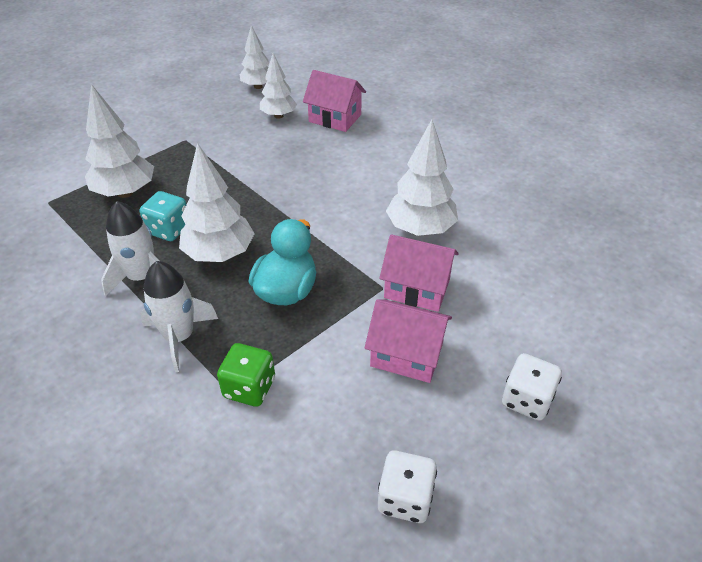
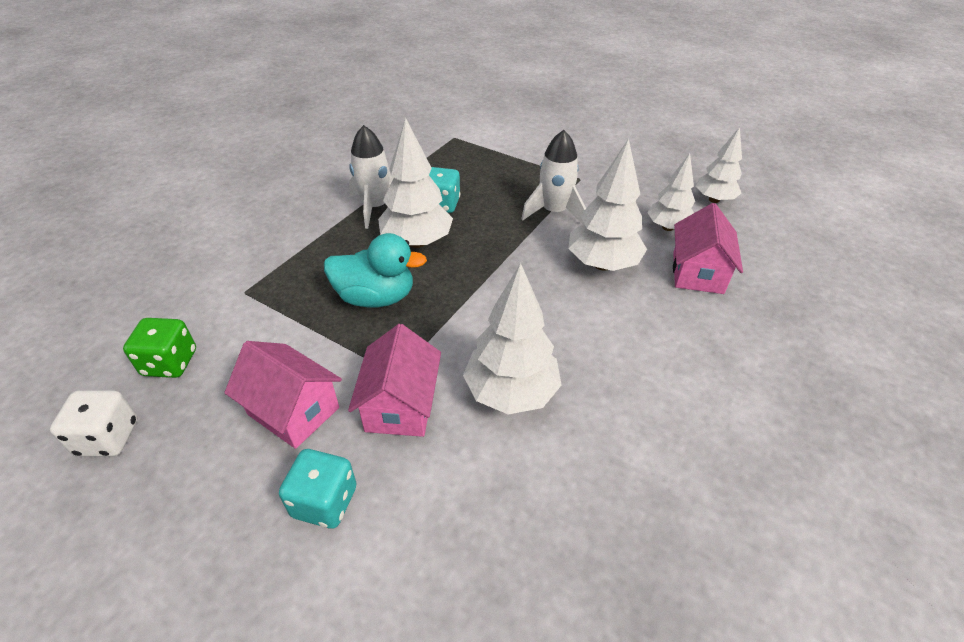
camera: 75 degrees right, 0 degrees up
white tree [85,84,154,198] -> white tree moved to [568,139,647,271]
white rocket [140,261,218,372] -> white rocket moved to [521,130,586,224]
green dice [217,343,275,407] -> green dice moved to [123,318,196,378]
pink house [365,299,452,383] -> pink house turned 60 degrees counterclockwise [224,341,342,449]
white dice [502,353,562,421] -> none
none -> turquoise dice [279,449,357,529]

